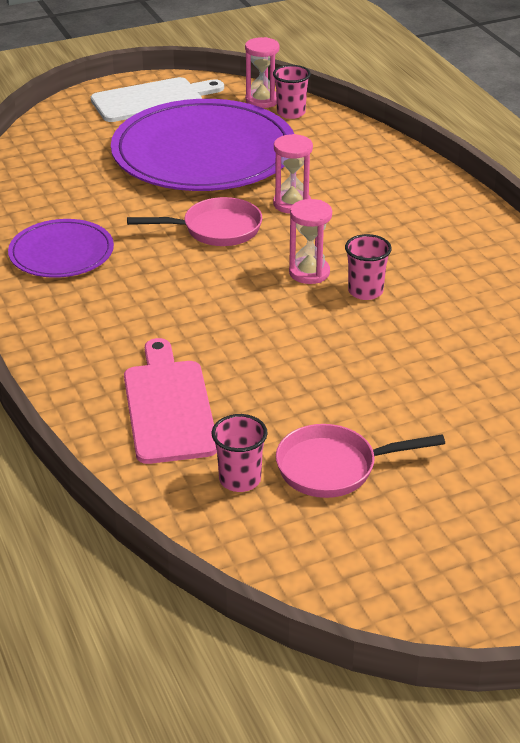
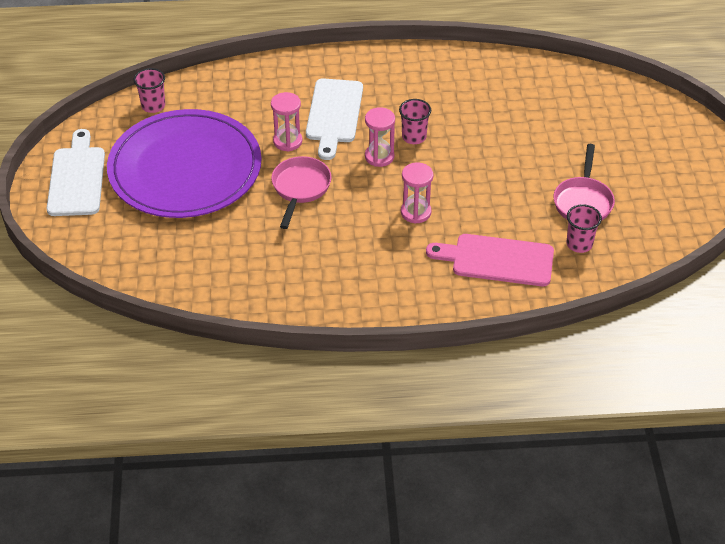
camera: 70 degrees left, 10 degrees up
purple plate [8,219,114,278] -> none
pink hourglass [245,37,279,108] -> pink hourglass moved to [401,162,433,224]
none -> white cutting board [306,78,363,160]

